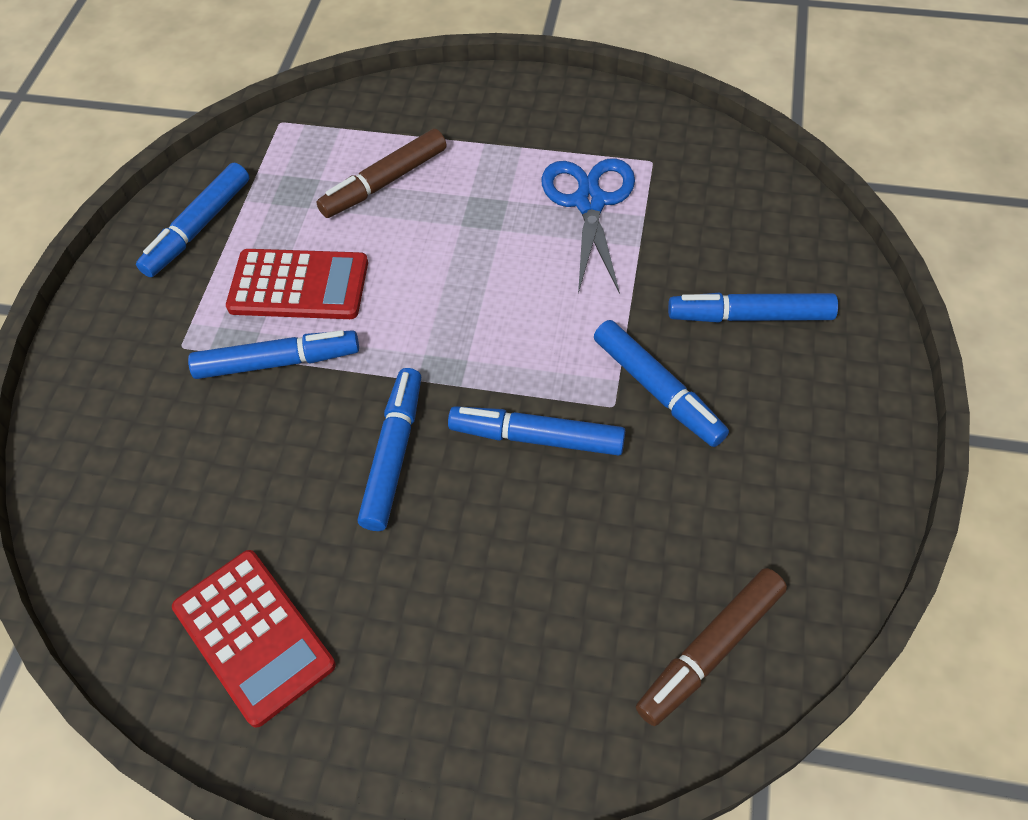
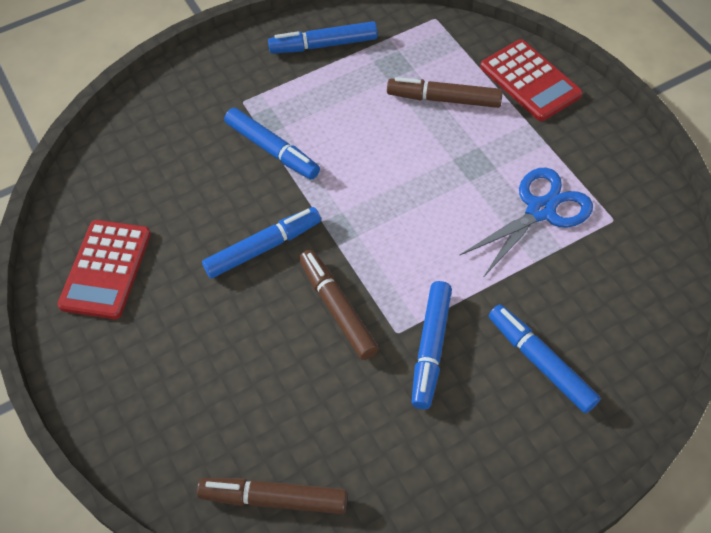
camera: 50 degrees right, 0 degrees up
red calculator [226,249,368,319] -> red calculator moved to [480,39,583,121]
blue marker [448,406,625,456] -> brown marker [299,250,379,360]

